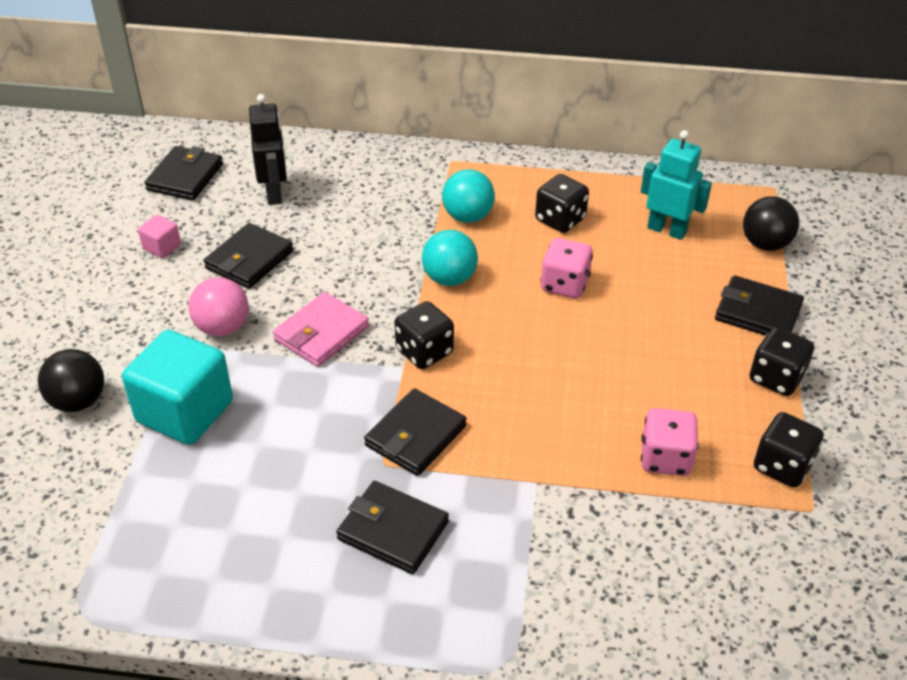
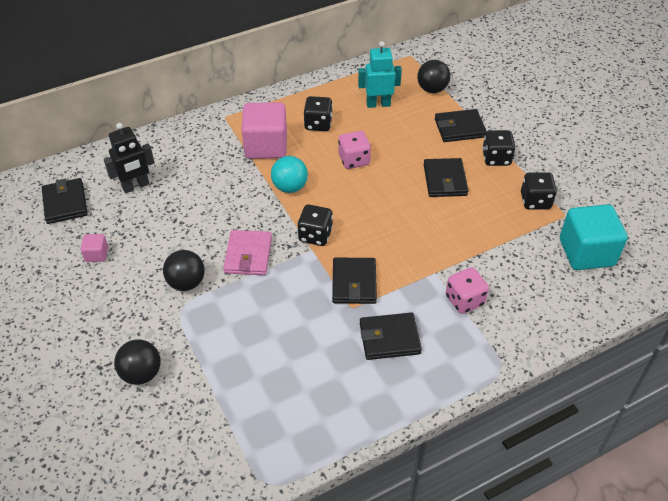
camera: 35 degrees left, 5 degrees up
turquoise cube [122,330,233,445] -> turquoise cube moved to [560,204,628,270]
pink ball [189,277,249,336] -> black ball [163,250,205,291]
black wallet [204,223,294,289] -> black wallet moved to [424,158,469,197]
black robot [249,94,287,205] -> black robot turned 105 degrees clockwise [104,123,155,193]
turquoise ball [442,169,495,223] -> pink cube [242,102,287,159]
pink dice [641,408,699,476] -> pink dice moved to [446,267,489,314]

